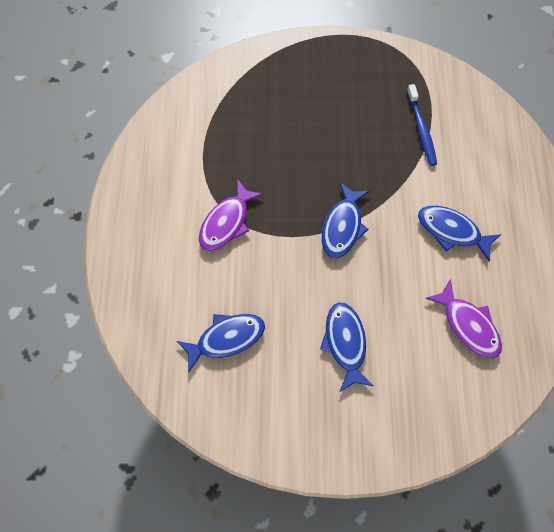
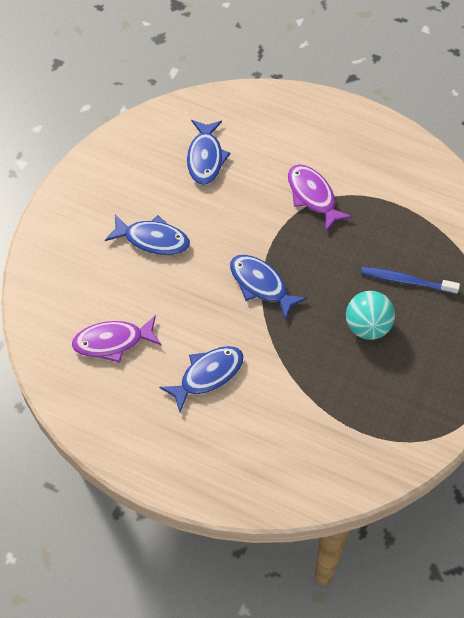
camera: 115 degrees right, 10 degrees down
blue toothbrush [407,84,437,166] -> blue toothbrush moved to [361,267,460,294]
none -> turquoise ball [346,291,395,340]

